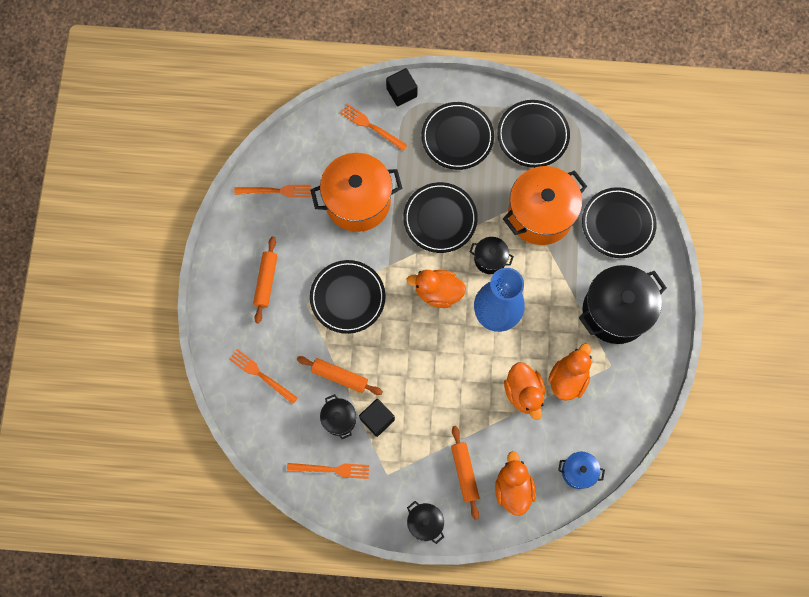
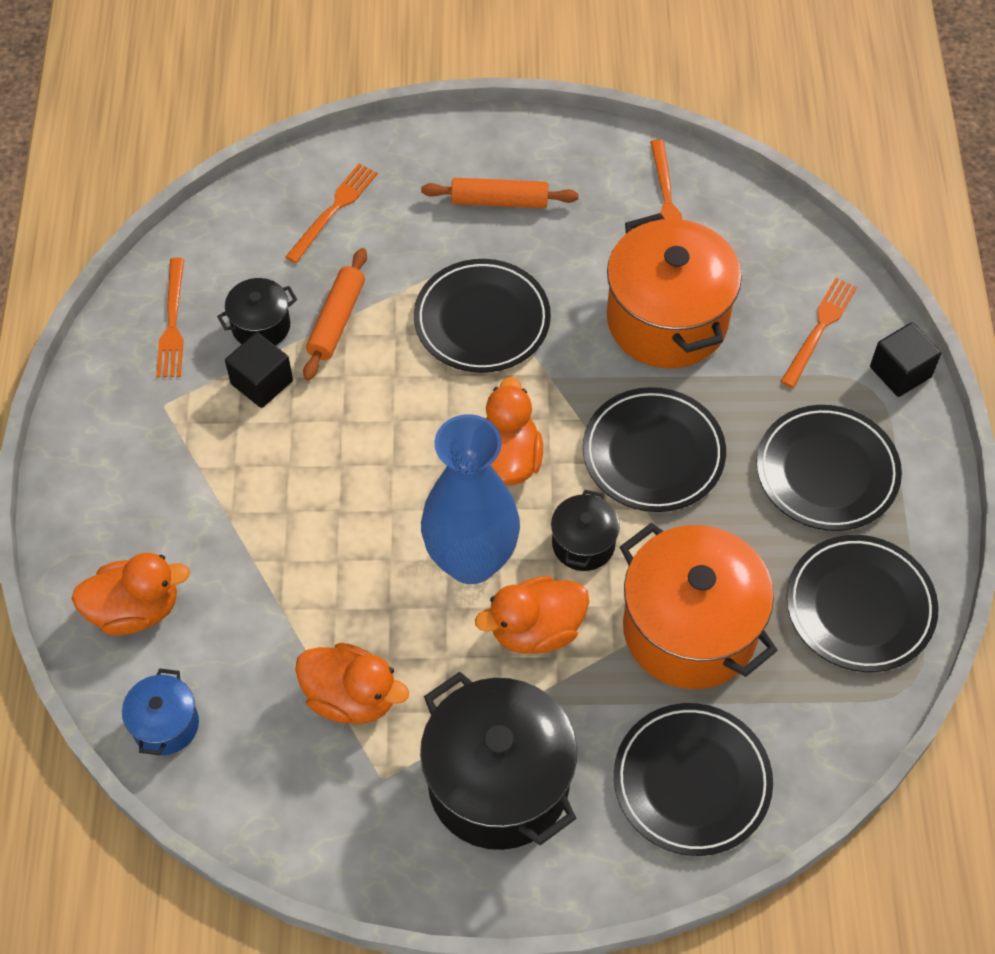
camera: 85 degrees right, 15 degrees down
black pot [407,501,444,544] -> none
orange rolling pin [451,426,479,520] -> none
orange duck [504,362,545,420] -> orange duck moved to [475,576,589,654]

